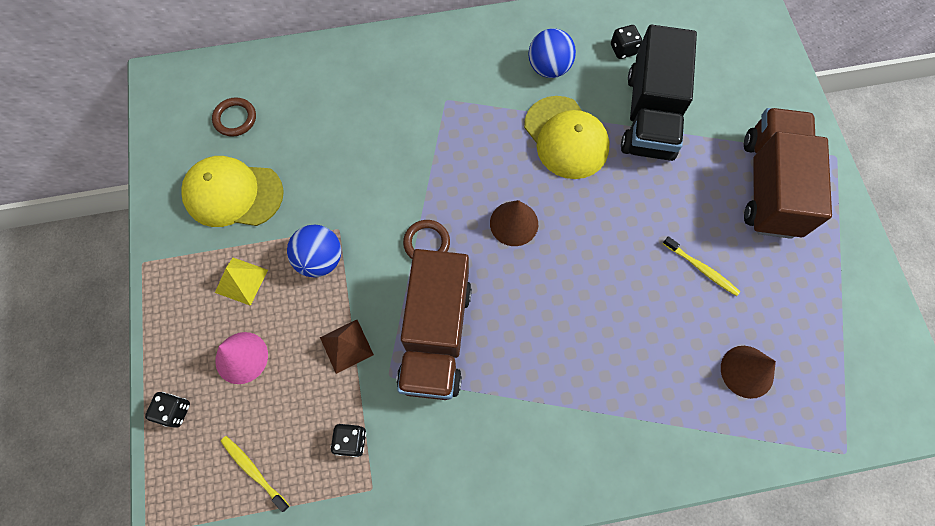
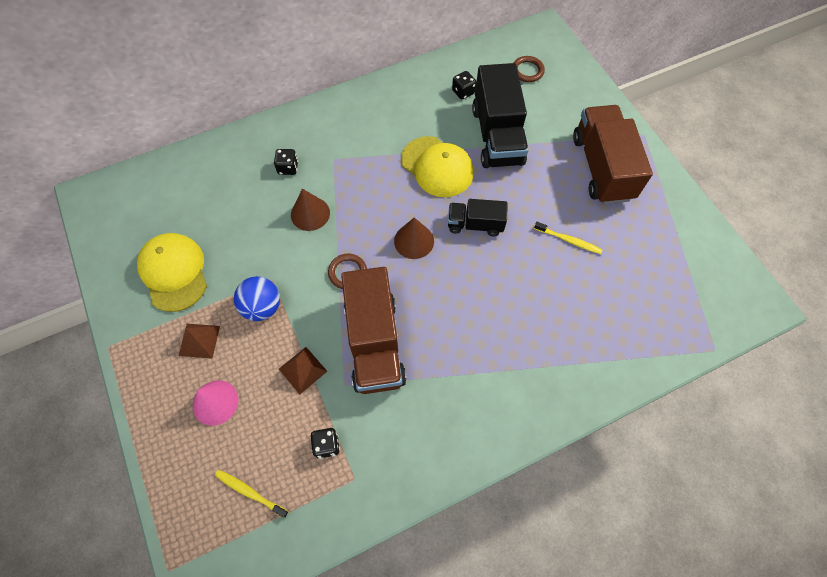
camera: 15 degrees left, 5 degrees down
black dice [145,392,190,428] -> black dice moved to [274,149,298,175]
yellow cap [181,156,284,227] -> yellow cap turned 75 degrees clockwise [137,233,207,312]
brown ring [212,97,256,137] -> brown ring moved to [514,56,545,82]
yellow pyramid [215,258,268,306] -> brown pyramid [178,324,220,359]
blue ball [528,28,576,78] -> none
brown cone [721,346,776,399] -> brown cone moved to [291,189,330,231]
none -> black truck [448,199,508,236]

